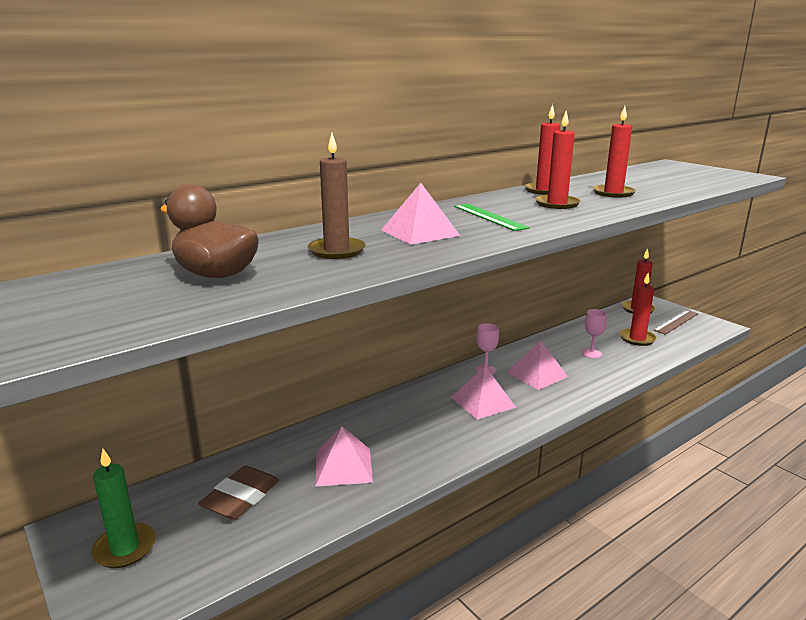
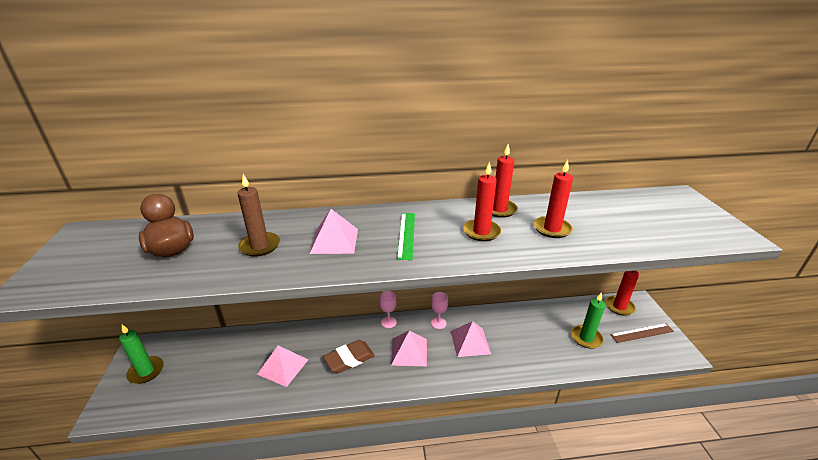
camera: 30 degrees right, 10 degrees up
brown eraser [198,466,279,520] -> brown eraser moved to [323,340,375,373]
pink goblet [582,309,607,358] -> pink goblet moved to [380,291,397,328]
red candle [619,273,657,346] -> green candle [571,292,606,349]

